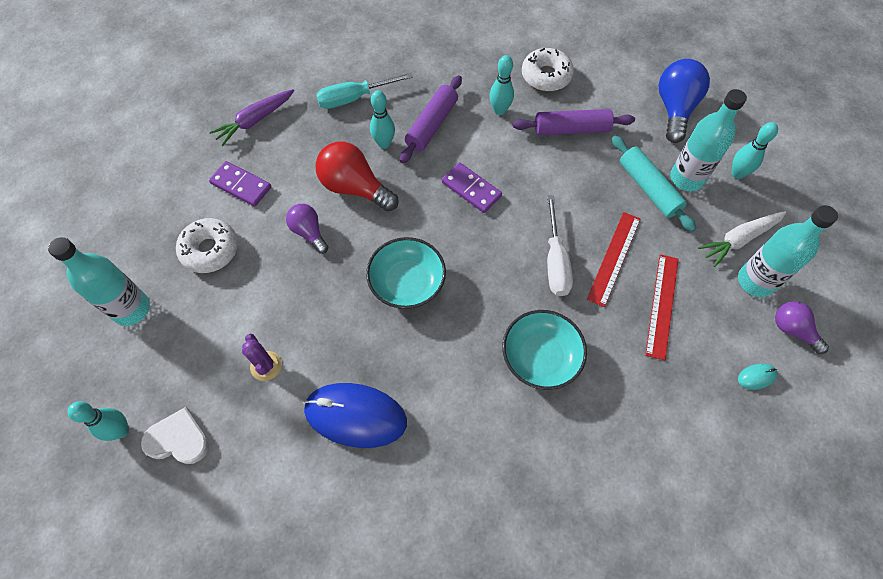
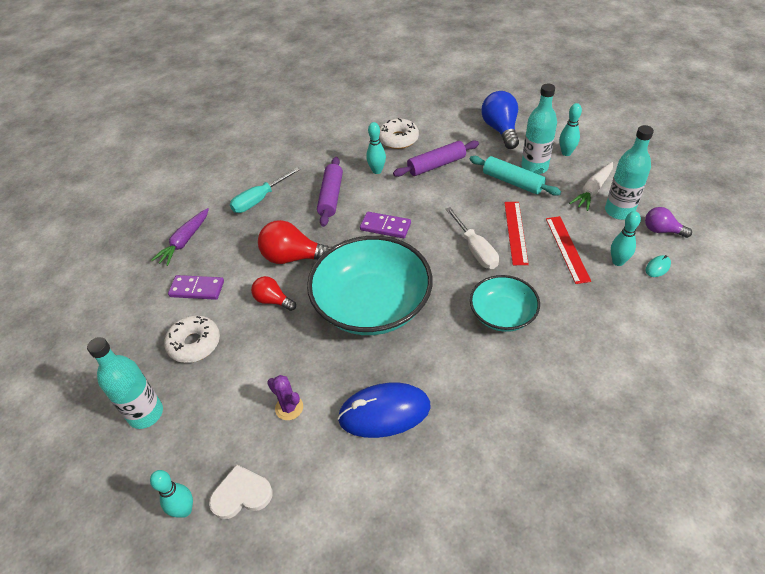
camera: 20 degrees left, 15 degrees down
purple light bulb [286,204,329,254] -> red light bulb [251,276,296,311]
turquoise bowl [366,237,446,309] -> turquoise bowl [307,236,433,335], size x1.82
turquoise bowling pin [370,90,395,149] -> turquoise bowling pin moved to [611,211,641,266]

